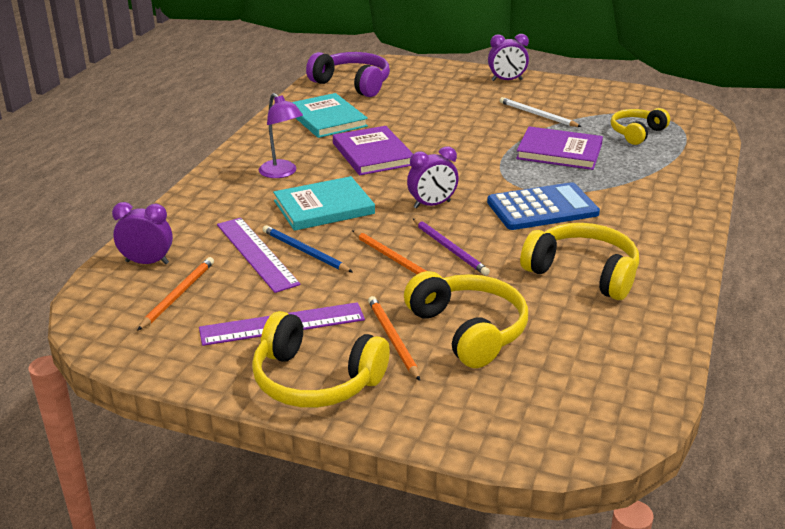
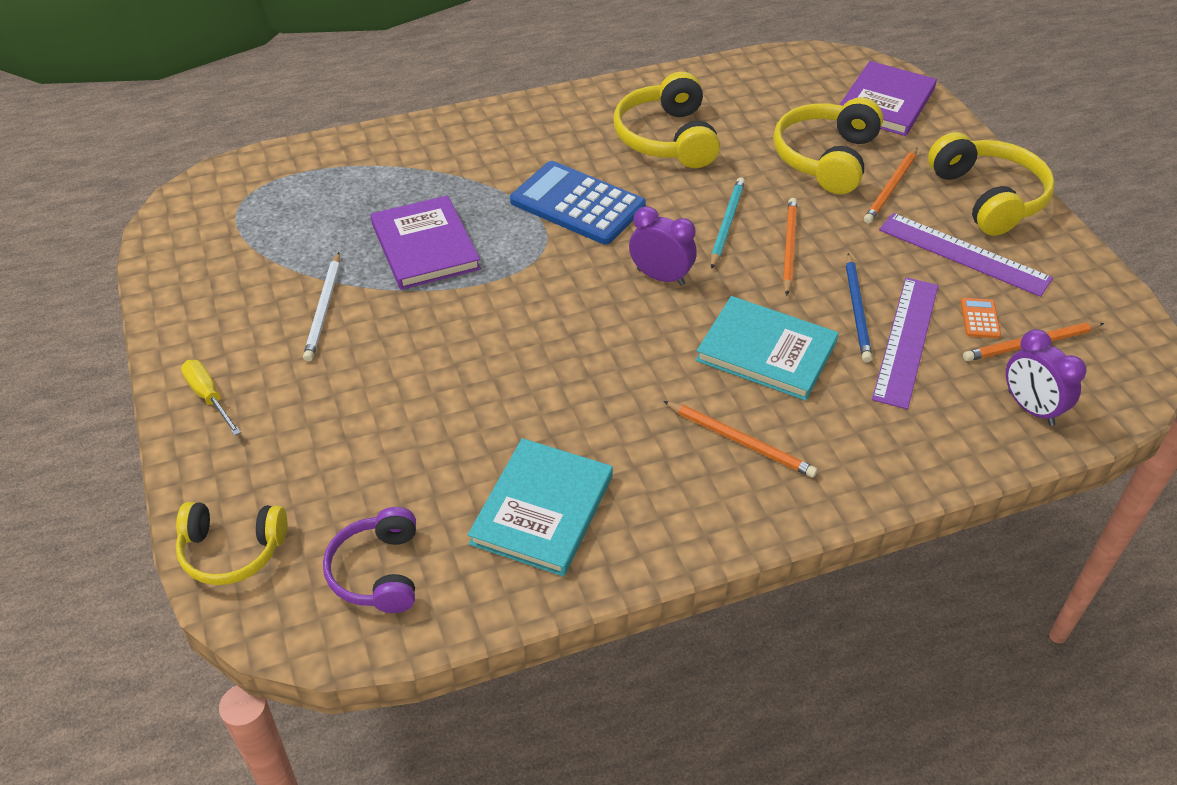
camera: 130 degrees left, 15 degrees up
purple lamp [259,93,303,178] -> orange pencil [663,401,818,478]
purple headphones [306,52,390,97] -> purple headphones [323,507,416,613], size x0.66
purple book [333,126,413,175] -> purple book moved to [839,61,937,136]
purple pencil [413,219,490,276] -> turquoise pencil [711,177,745,269]
purple clock [488,34,529,81] -> yellow screwdriver [181,360,241,436]
yellow headphones [611,108,670,145] -> yellow headphones moved to [176,502,287,585]
none -> orange calculator [960,298,1001,338]

